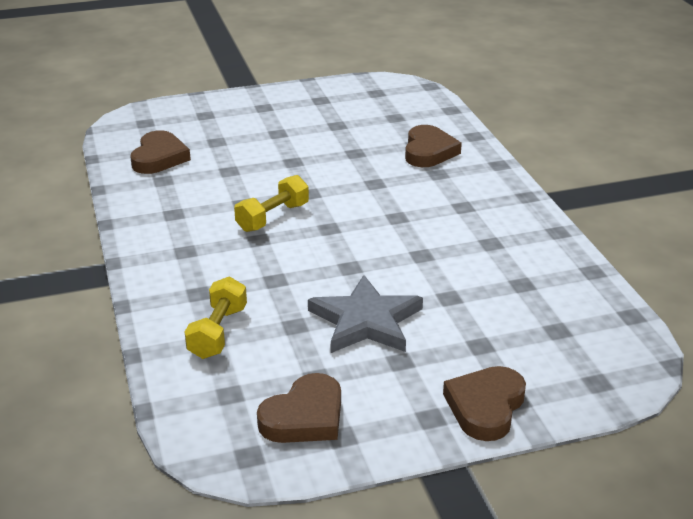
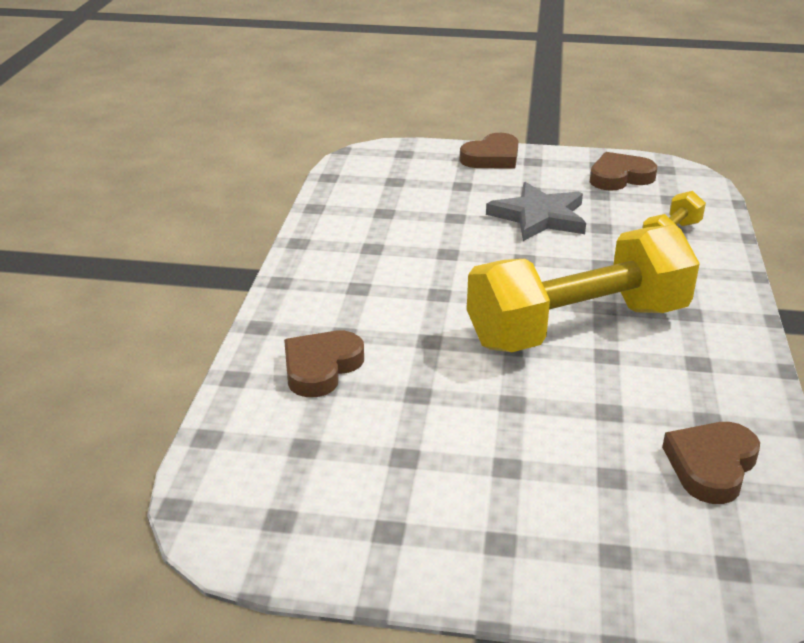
camera: 155 degrees left, 0 degrees up
yellow dumbbell [234,175,309,232] -> yellow dumbbell [467,225,700,352], size x2.29

